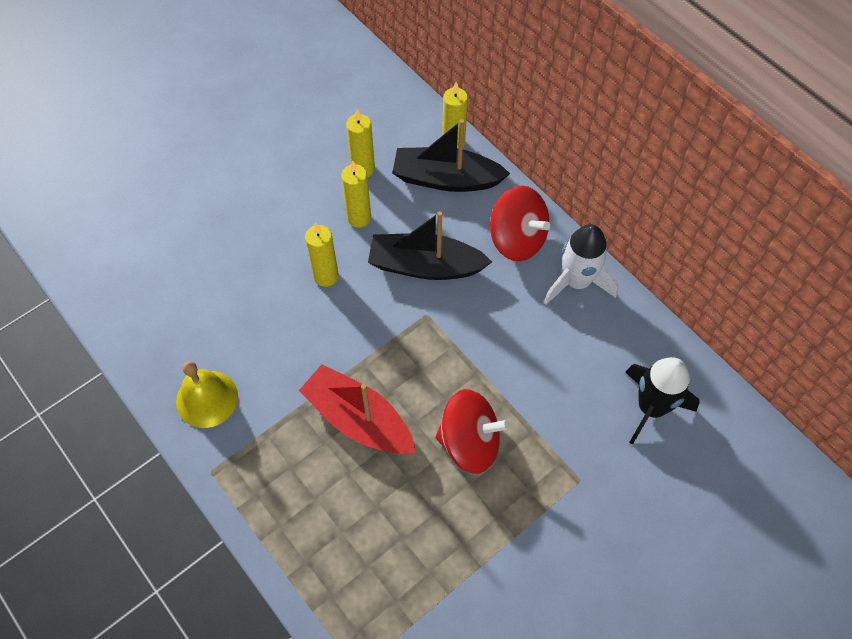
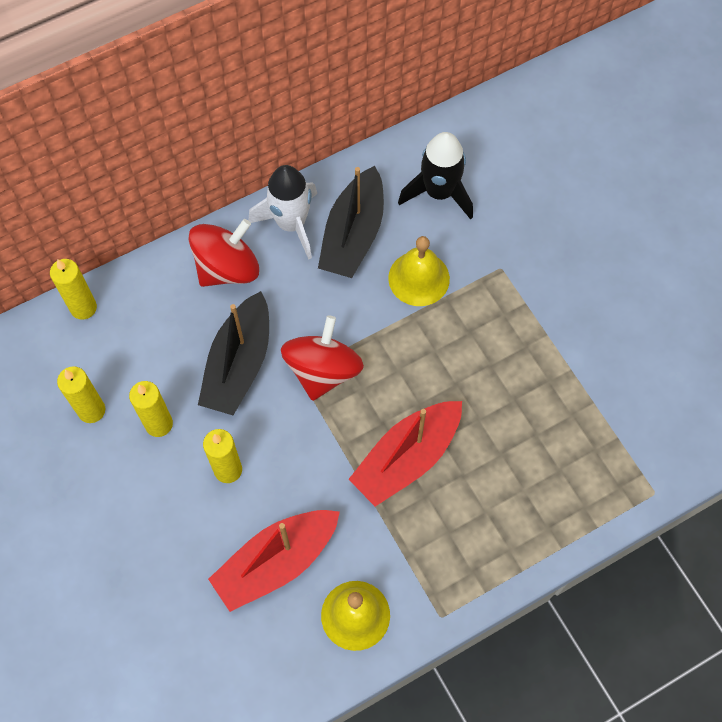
camera: 80 degrees left, 5 degrees up
black boat [392,119,510,192] -> black boat moved to [318,166,384,278]
red spinning top [435,389,510,474] -> red spinning top moved to [281,315,364,401]
none -> red boat [208,510,340,612]
none -> yellow bell [388,236,450,306]

